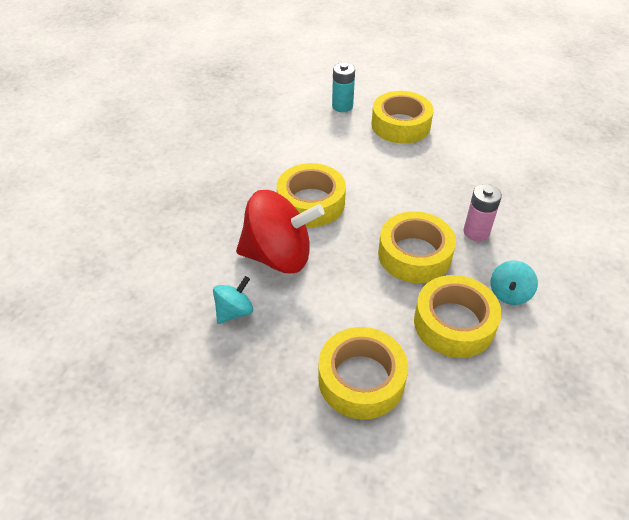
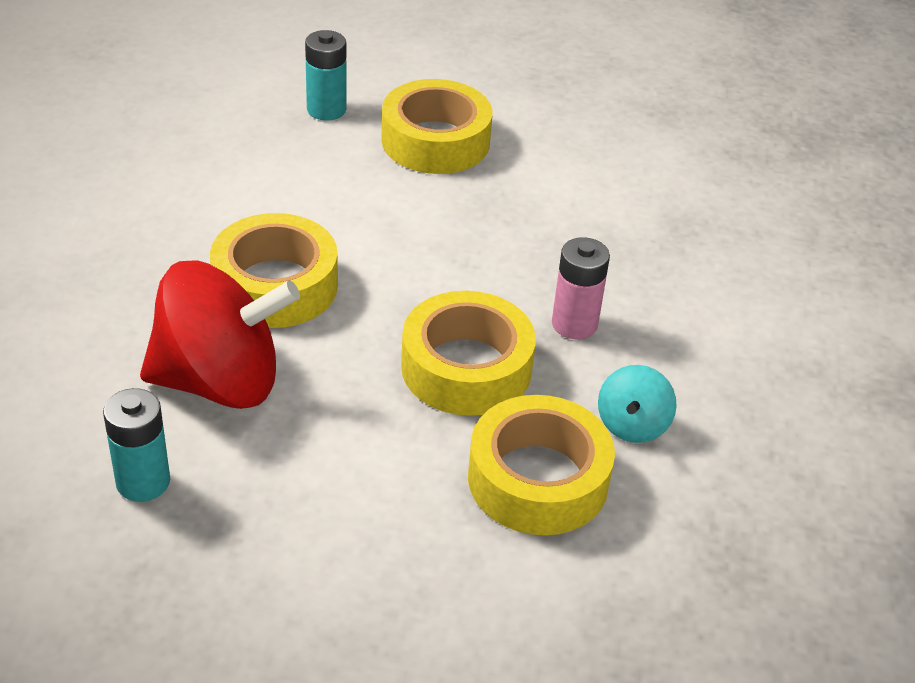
camera: 10 degrees left, 5 degrees down
turquoise spinning top [213,276,253,324] -> turquoise battery [103,388,170,502]
yellow tape [318,327,408,420] -> none

